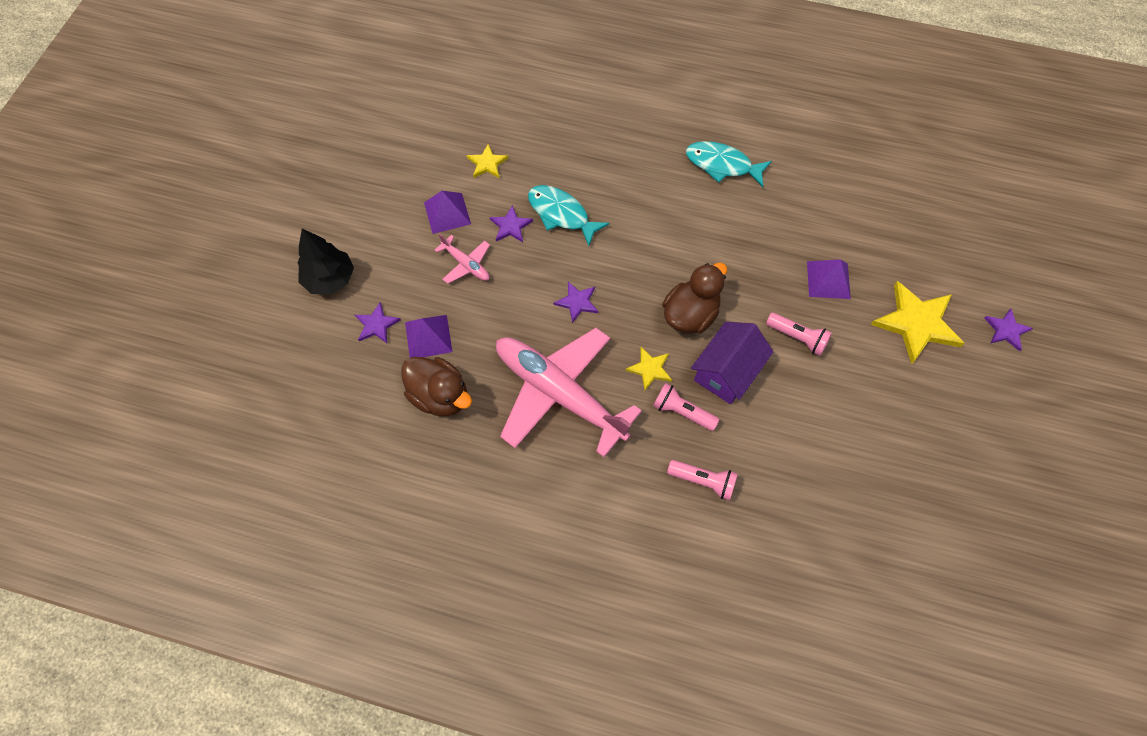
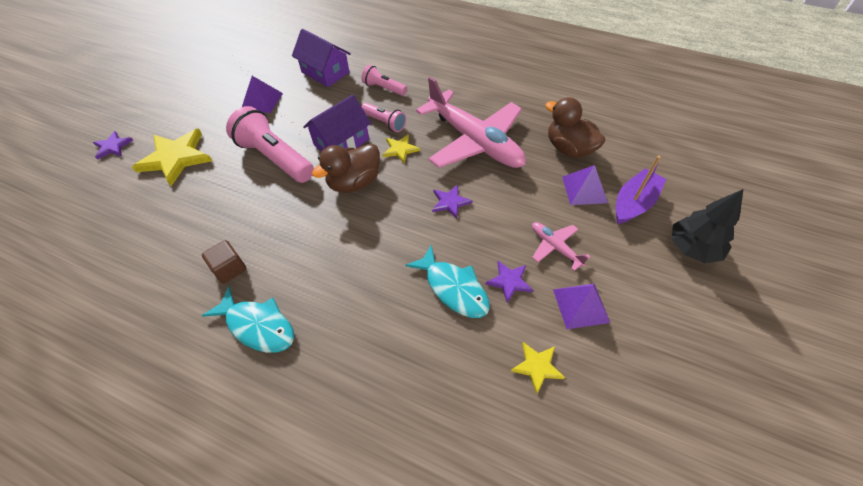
camera: 170 degrees left, 10 degrees down
purple star [355,302,401,343] -> purple boat [616,156,666,224]
pink flashlight [766,312,832,356] -> pink flashlight [226,106,314,183], size x1.85
purple pyramid [807,259,851,299] -> purple pyramid moved to [242,76,283,113]
none -> brown cube [202,240,246,283]
none -> purple house [292,29,351,87]

